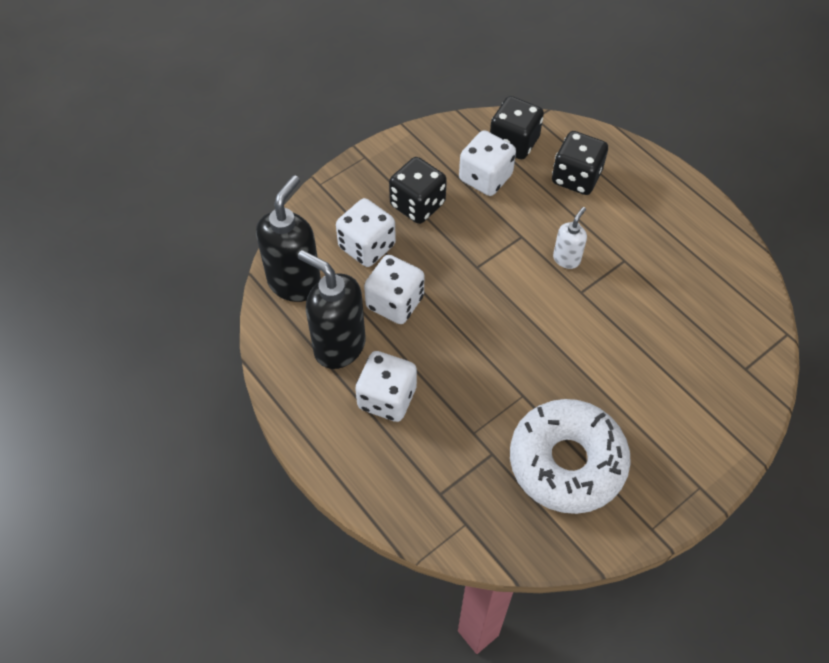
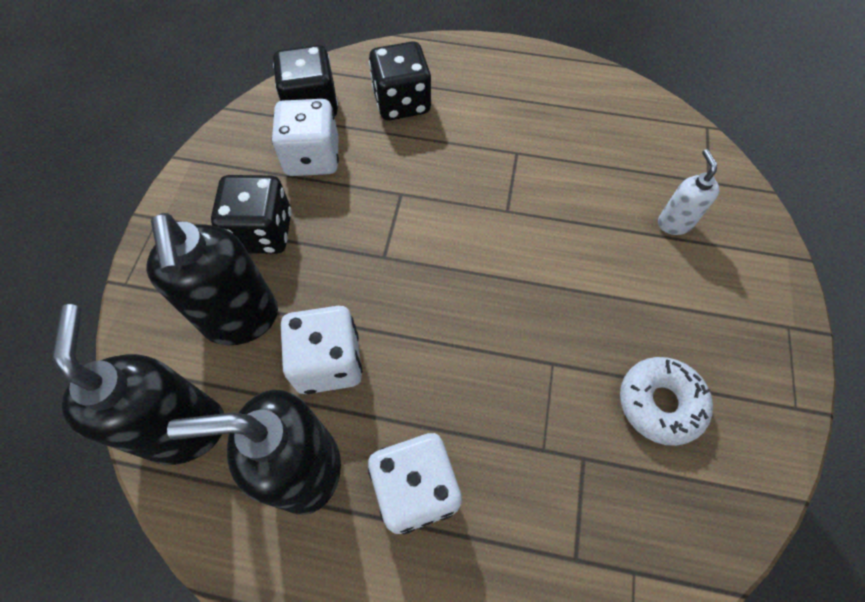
camera: 40 degrees left, 5 degrees up
white dice [336,198,396,267] -> black soap dispenser [146,213,278,345]
white donut [510,399,631,514] -> white donut [620,357,713,446], size x0.56
white soap dispenser [553,207,587,269] -> white soap dispenser moved to [658,149,720,235]

